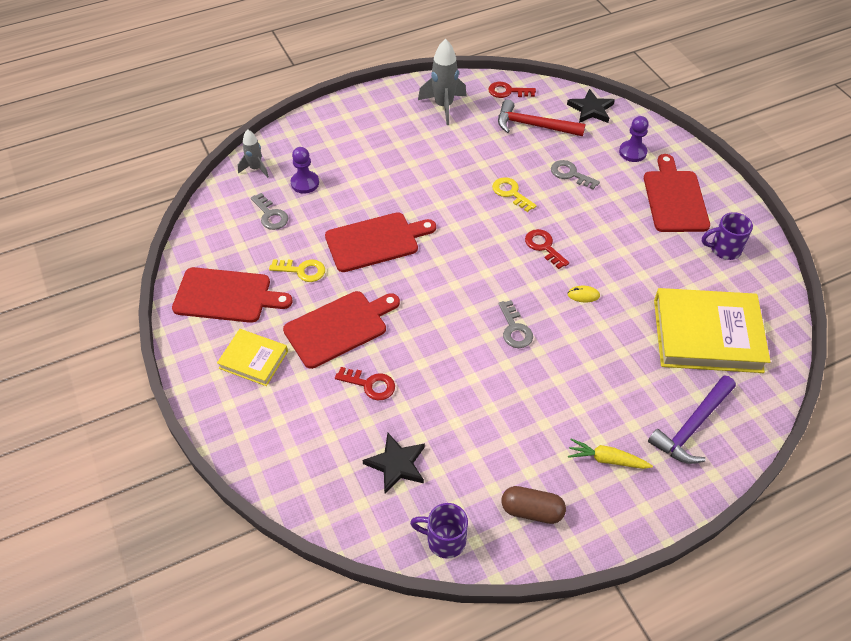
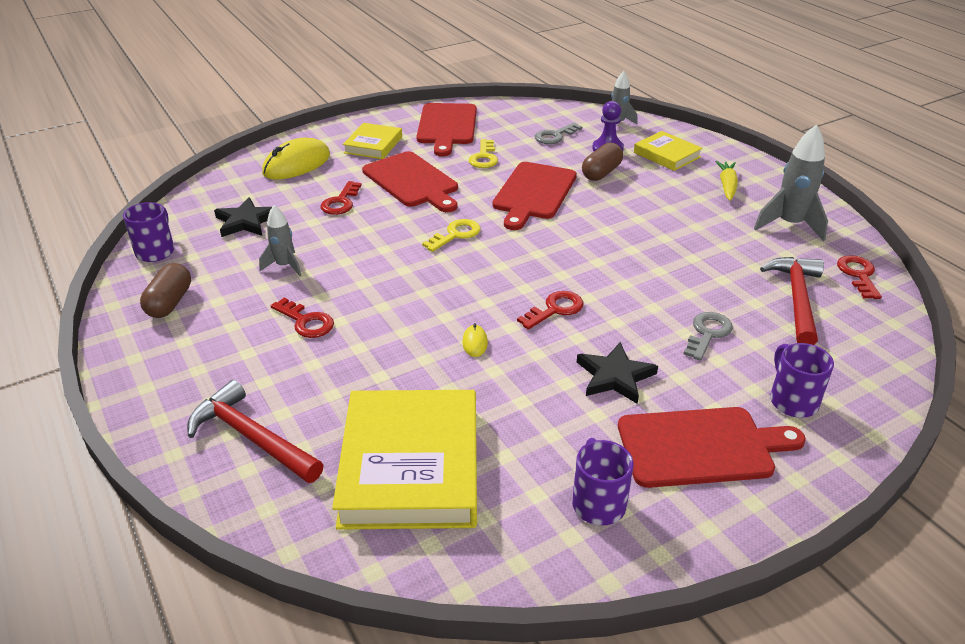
camera: 85 degrees right, 15 degrees down
red cutting board [325,212,436,272] -> red cutting board turned 45 degrees clockwise [492,162,577,230]
yellow key [492,177,537,212] -> yellow key moved to [422,219,481,252]
grey key [498,300,533,348] -> none
black star [567,89,615,123] -> black star moved to [577,342,658,404]
yellow carrot [568,439,653,469] -> yellow carrot moved to [716,161,738,201]
purple pawn [619,116,649,162] -> purple mug [770,343,834,418]
purple hammer [648,375,736,464] -> red hammer [187,380,323,483]
none -> grey rocket [259,205,302,276]
none -> yellow mouse [262,138,330,180]
none -> red key [271,298,334,338]
none -> brown capsule [582,143,623,181]
none -> yellow book [634,131,703,171]

